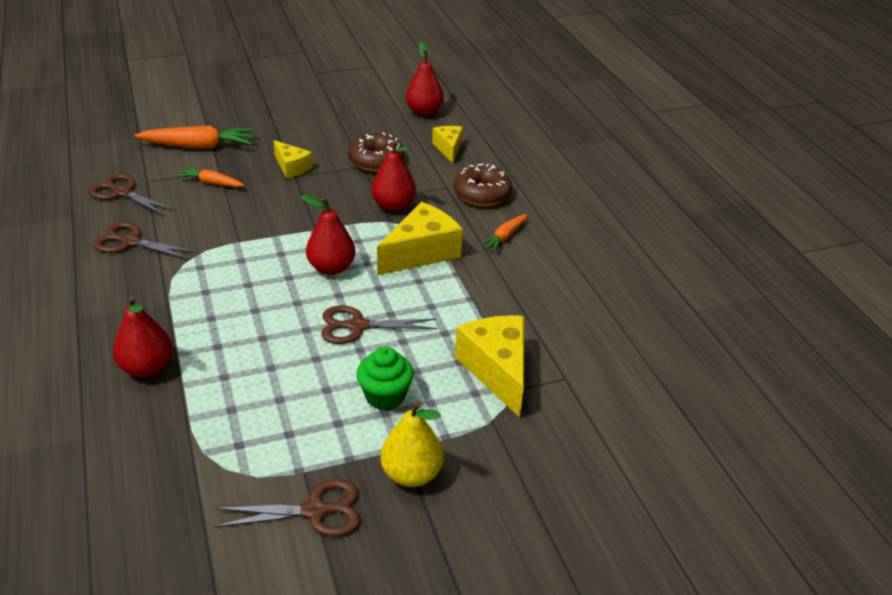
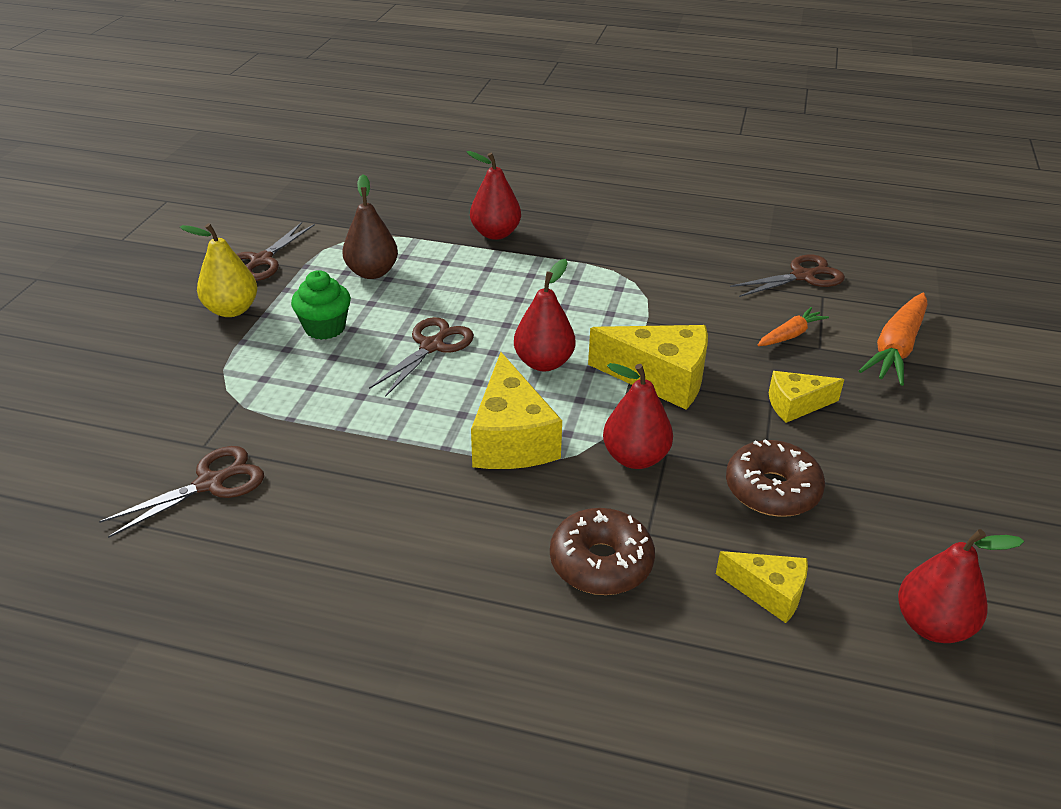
camera: 125 degrees right, 0 degrees up
brown scissors [93,222,198,260] -> brown scissors moved to [99,446,264,538]
yellow cheese [455,315,524,418] -> yellow cheese moved to [588,325,708,410]
orange carrot [479,214,527,252] -> none
none -> brown pear [343,174,398,279]

